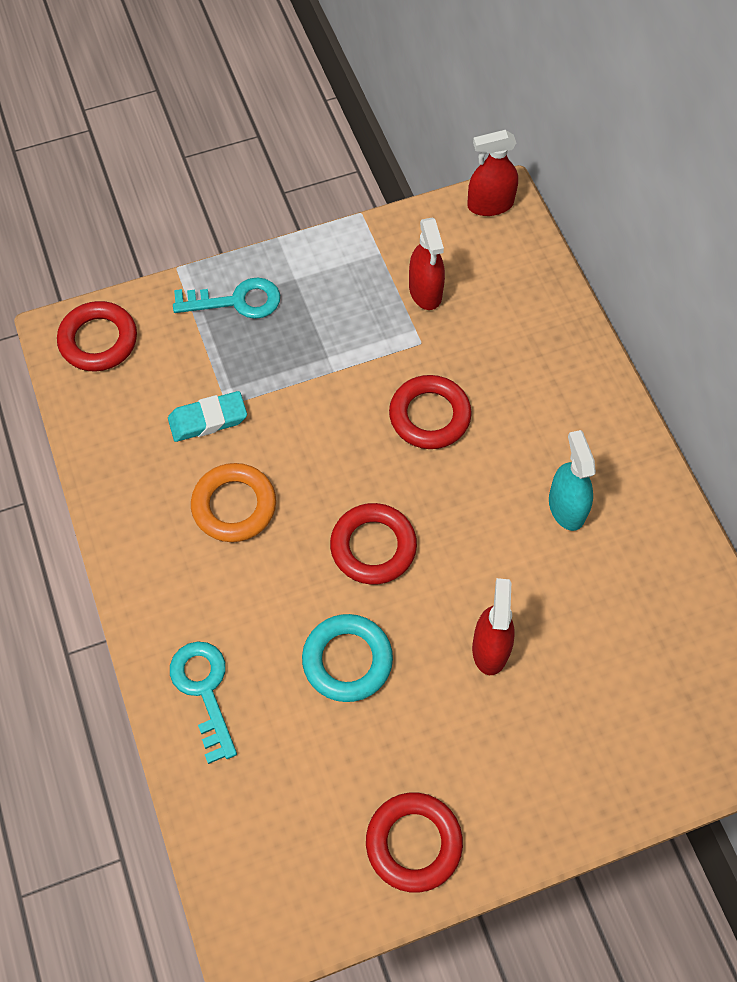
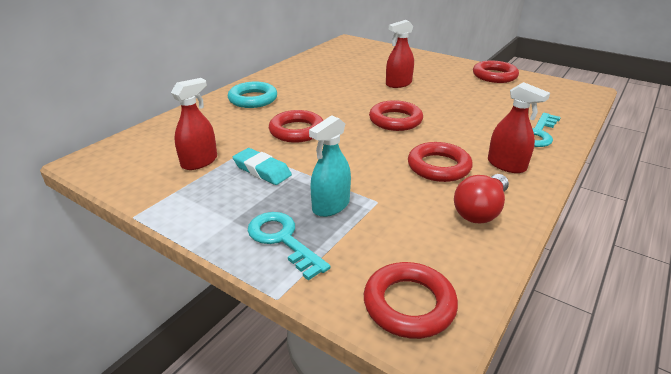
camera: 125 degrees left, 30 degrees down
turquoise eraser [168,391,247,442] -> turquoise eraser moved to [233,148,292,185]
orange ring [191,463,276,542] -> red ring [408,142,473,182]
turquoise ring [302,614,393,702] -> turquoise ring moved to [228,82,277,108]
red spray bottle [467,130,518,216] -> red spray bottle moved to [488,82,550,173]
turquoise spray bottle [549,430,596,531] -> turquoise spray bottle moved to [309,115,351,217]
none -> red light bulb [454,174,509,223]

